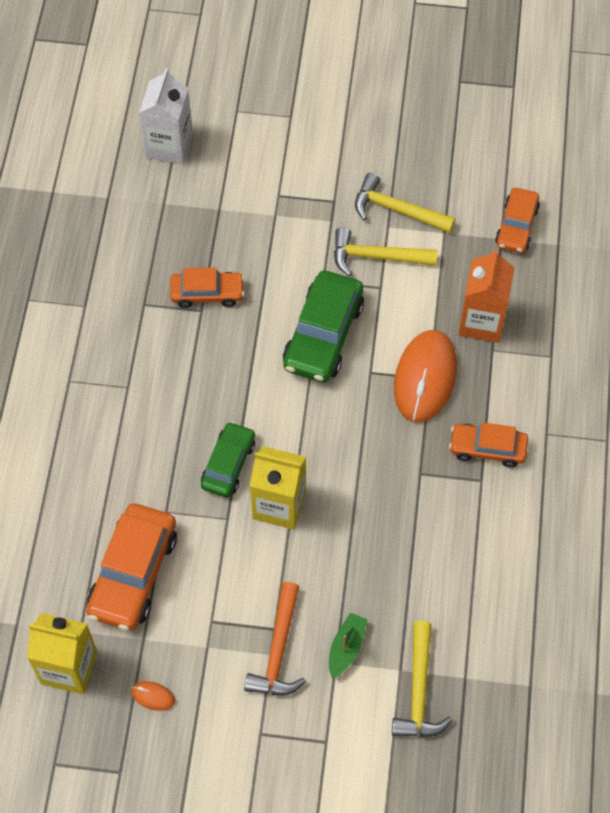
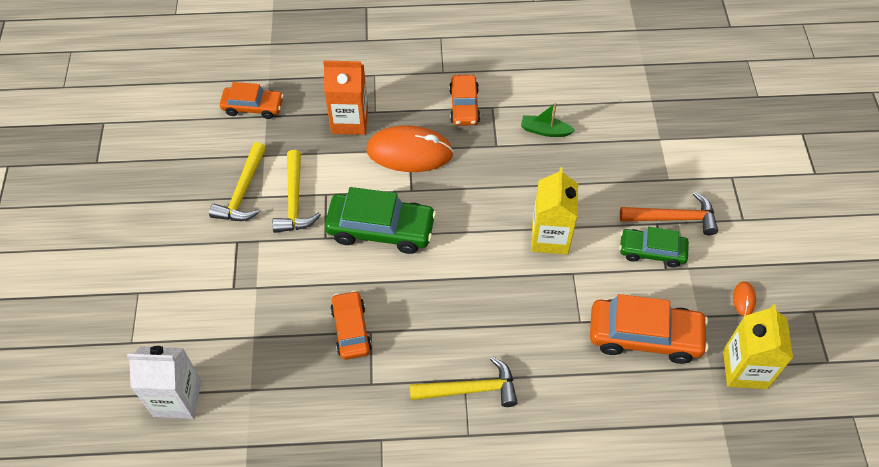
camera: 100 degrees left, 5 degrees down
green car [201,421,255,497] -> green car moved to [619,227,689,268]
green boat [329,612,368,679] -> green boat moved to [521,103,575,137]
yellow hammer [392,621,453,737] -> yellow hammer moved to [410,356,518,407]

